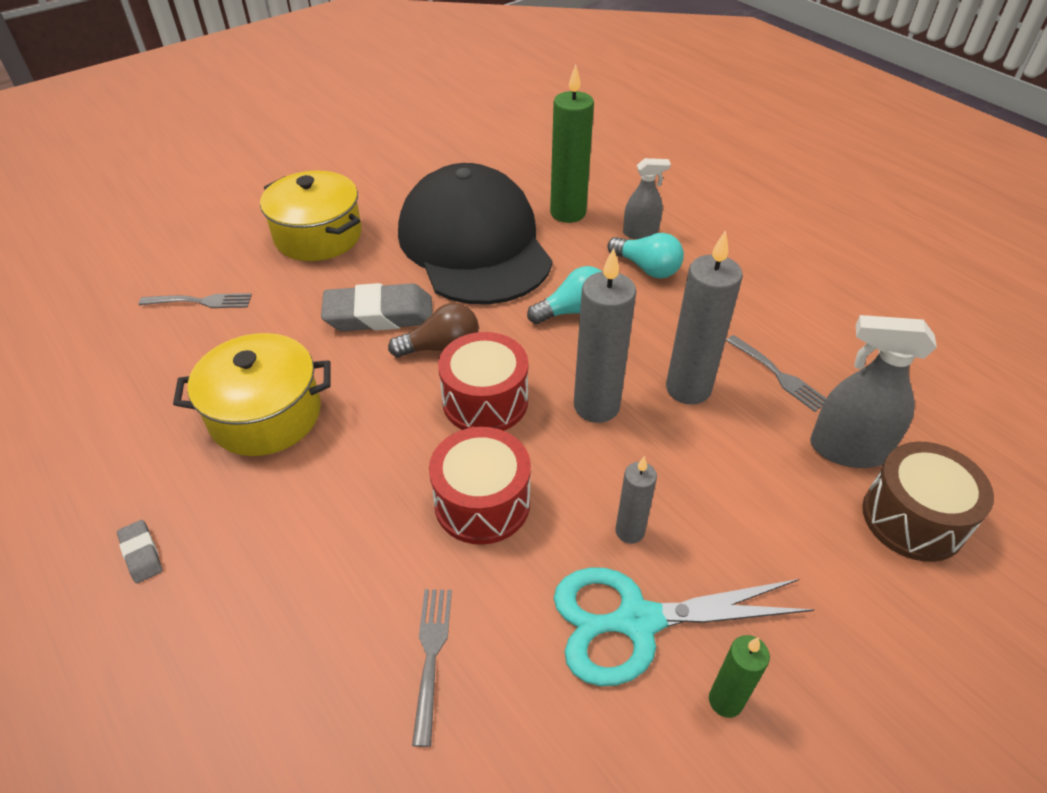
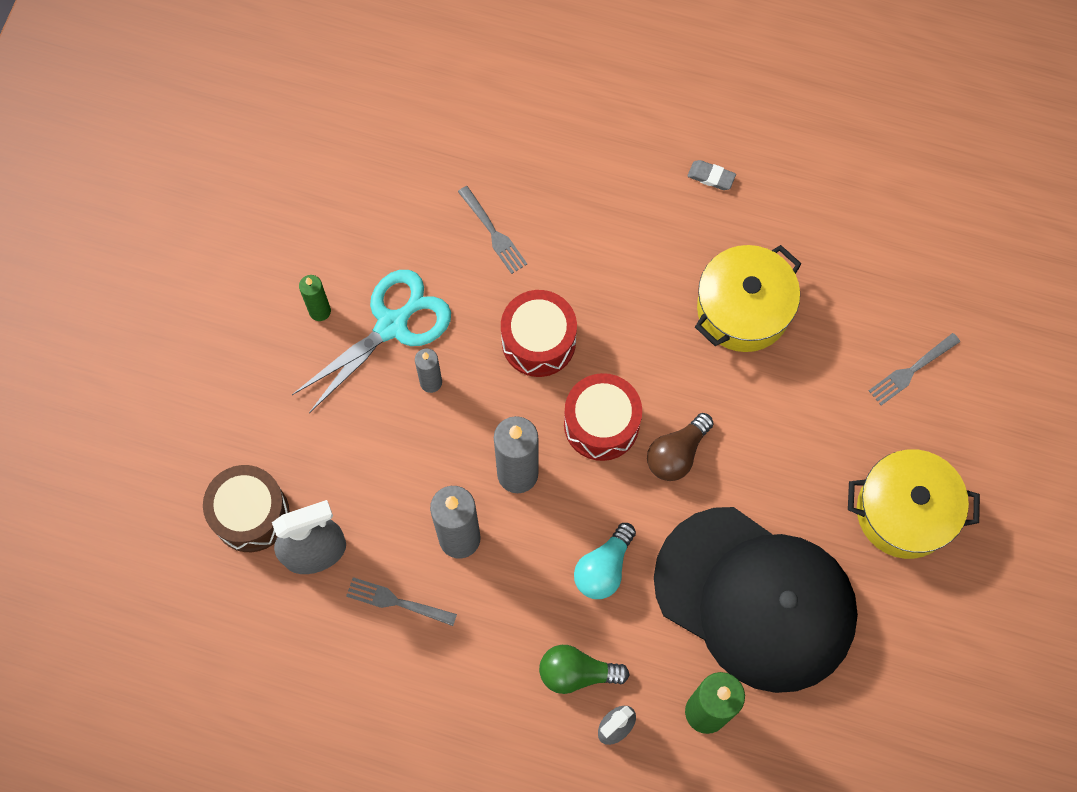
camera: 145 degrees right, 25 degrees up
grey eraser [321,283,433,331] -> none
turquoise light bulb [607,233,684,278] -> green light bulb [539,645,629,694]

